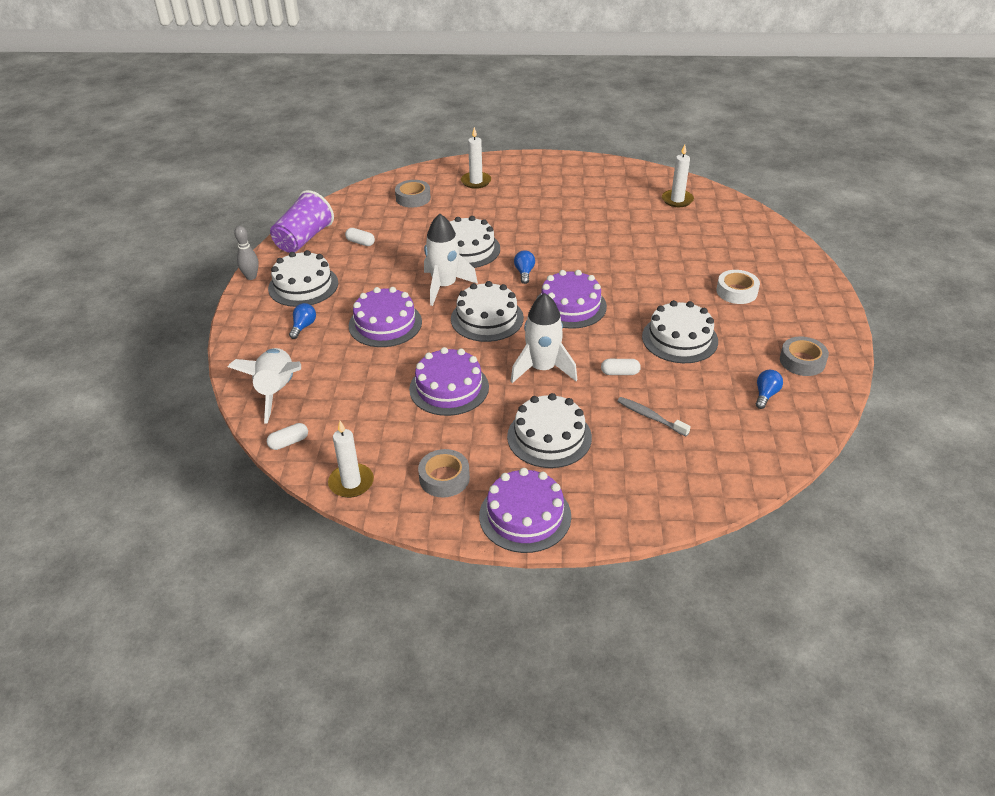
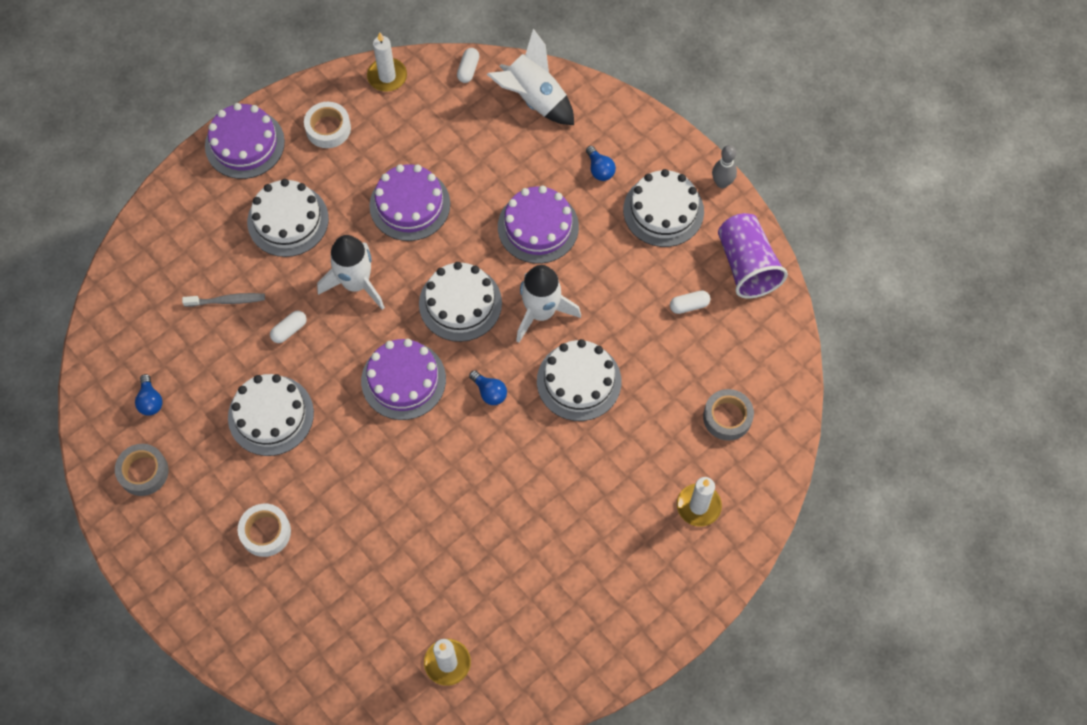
camera: 135 degrees right, 25 degrees up
grey tape [418,449,470,498] -> white tape [304,102,351,148]

